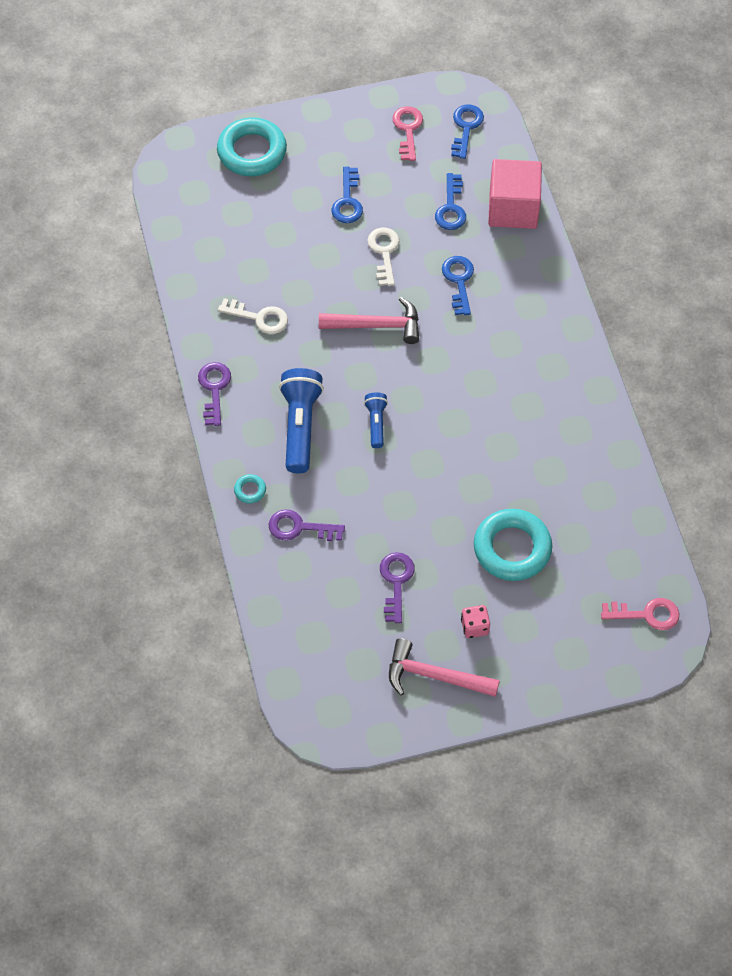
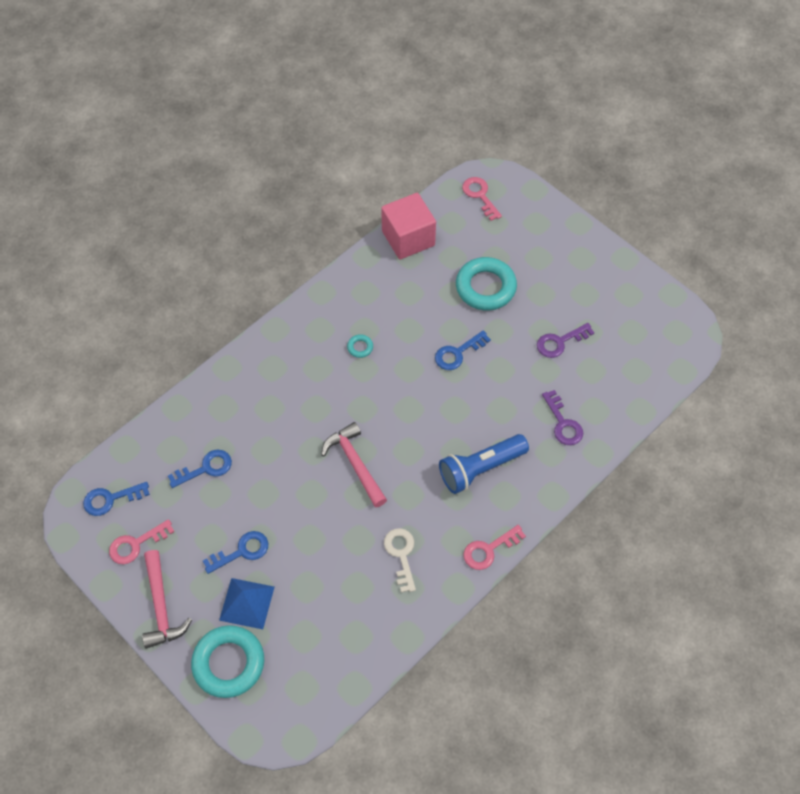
camera: 120 degrees left, 0 degrees up
purple key [198,362,231,426] -> pink key [463,525,526,570]
turquoise ring [234,474,266,503] -> turquoise ring moved to [347,334,373,358]
blue flashlight [364,392,388,448] -> none
white key [367,228,399,286] -> none
pink hammer [389,638,500,697] -> pink hammer moved to [142,550,192,649]
blue key [442,256,474,315] -> blue key moved to [435,330,491,370]
pink dice [461,605,490,638] -> none
pink cube [488,159,542,229] -> pink cube moved to [381,193,436,260]
none -> blue pyramid [219,578,274,629]

